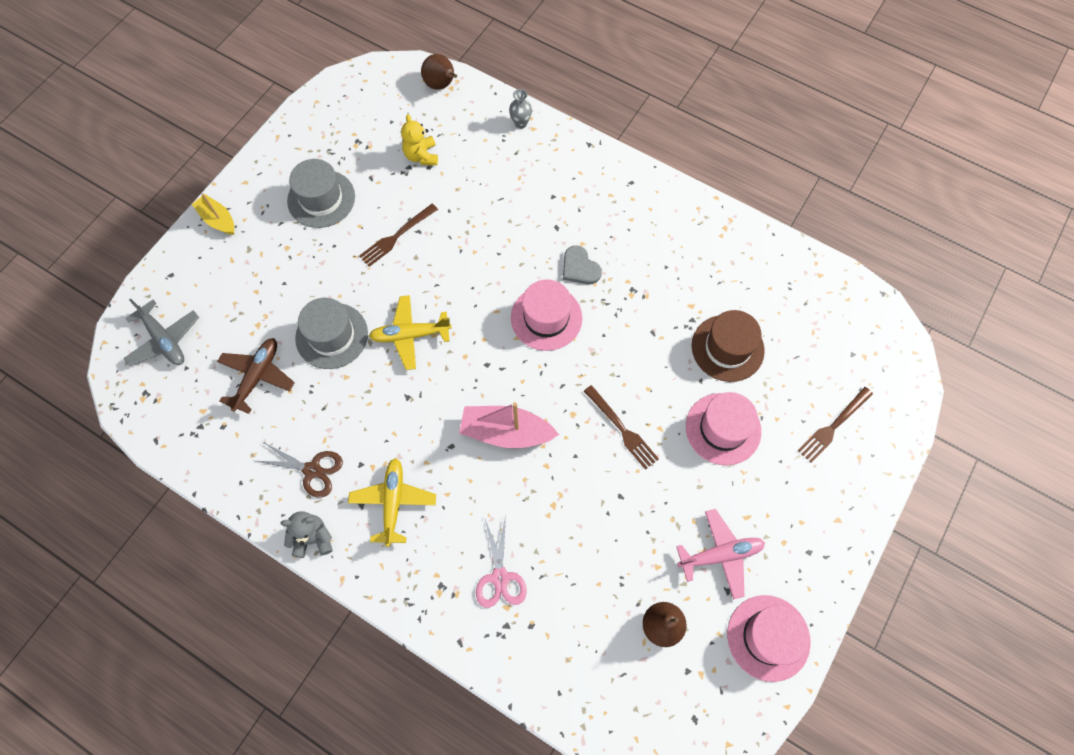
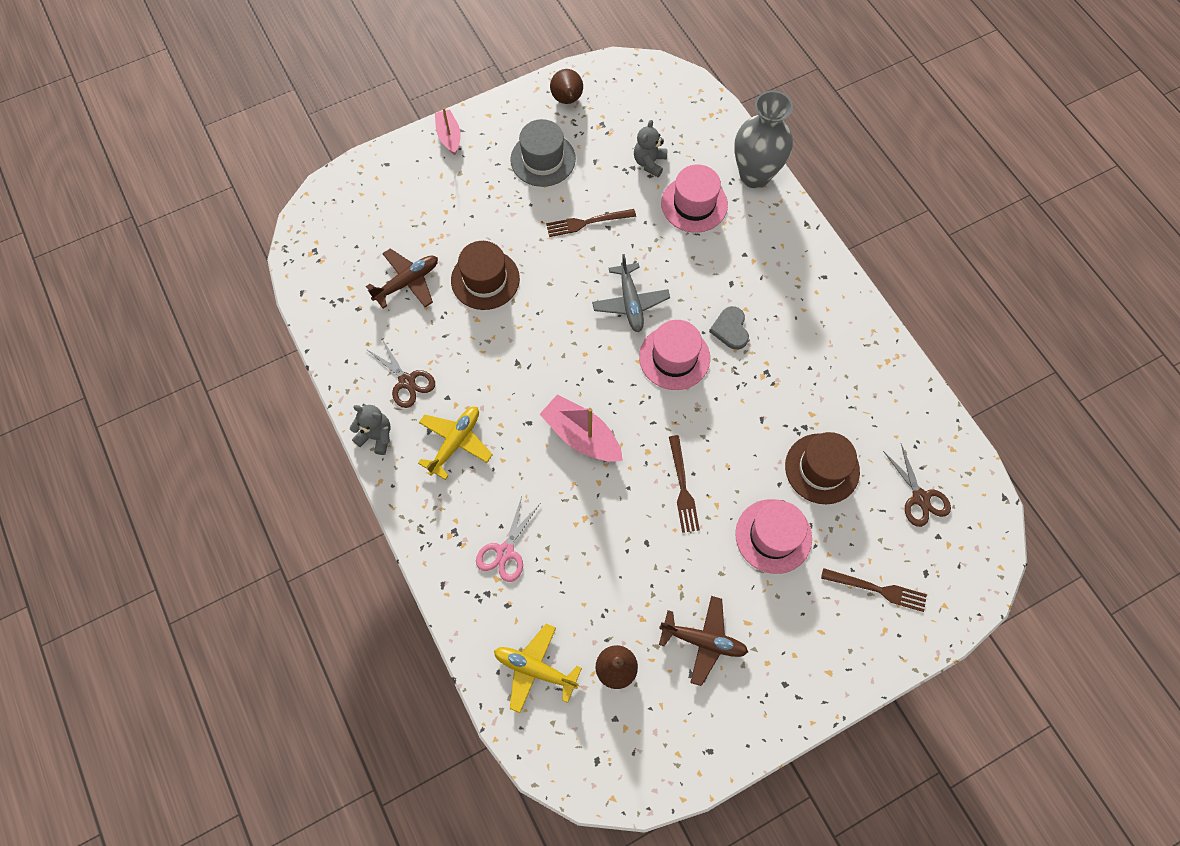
camera: 30 degrees right, 0 degrees up
grey plane [123,299,199,366] -> grey plane moved to [592,254,670,332]
yellow boat [192,193,234,235] -> pink boat [435,108,461,155]
grey hat [295,298,368,369] -> brown hat [451,241,520,310]
yellow plane [369,295,452,370] -> yellow plane moved to [494,624,582,713]
yellow teddy bear [401,114,438,165] -> grey teddy bear [634,120,667,177]
brown pear [421,54,457,90] -> brown pear moved to [550,69,583,104]
grey vase [509,89,532,129] -> grey vase [734,90,793,188], size x2.42
pink plane [676,509,765,600] -> brown plane [659,596,748,686]
pink hat [727,595,811,682] -> pink hat moved to [661,165,728,233]
brown fork [798,387,873,463] -> brown fork turned 150 degrees counterclockwise [821,568,927,612]
none -> brown scissors [883,444,951,527]

